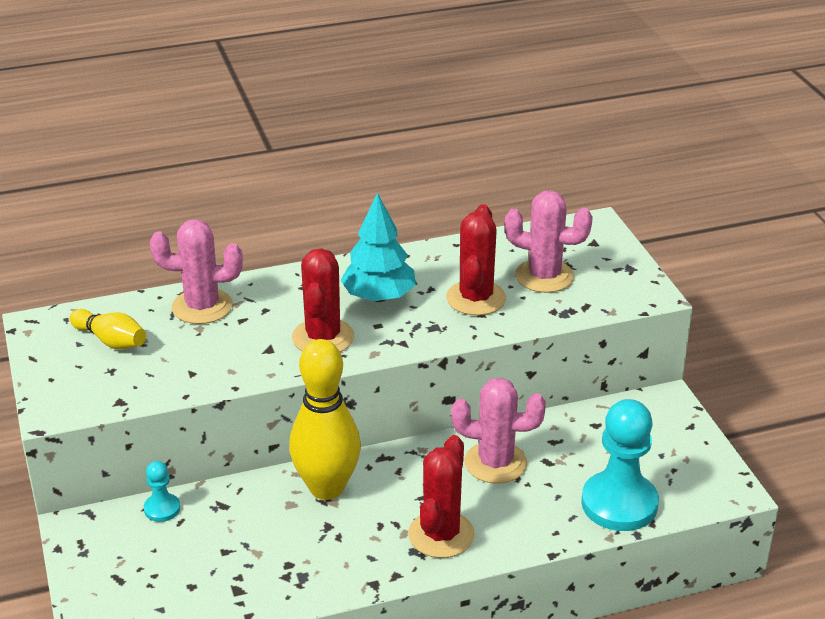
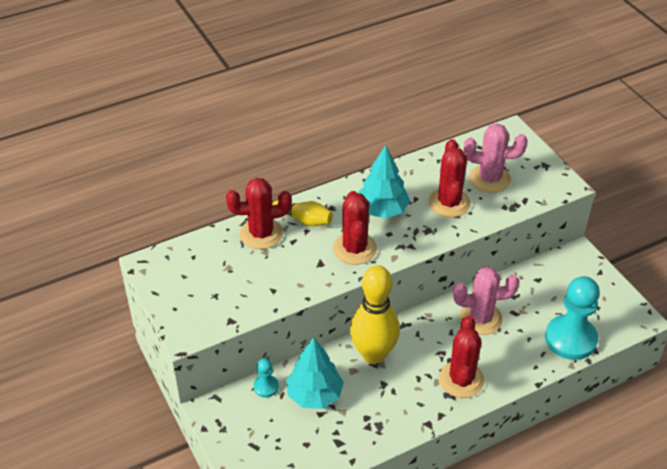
camera: 10 degrees left, 10 degrees up
yellow bowling pin [70,309,146,349] -> yellow bowling pin moved to [272,200,333,226]
pink cactus [150,219,243,324] -> red cactus [226,178,292,249]
none -> turquoise tree [286,337,344,409]

